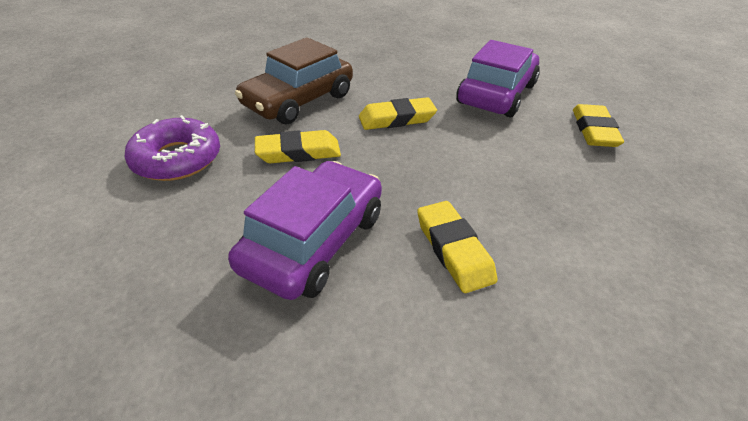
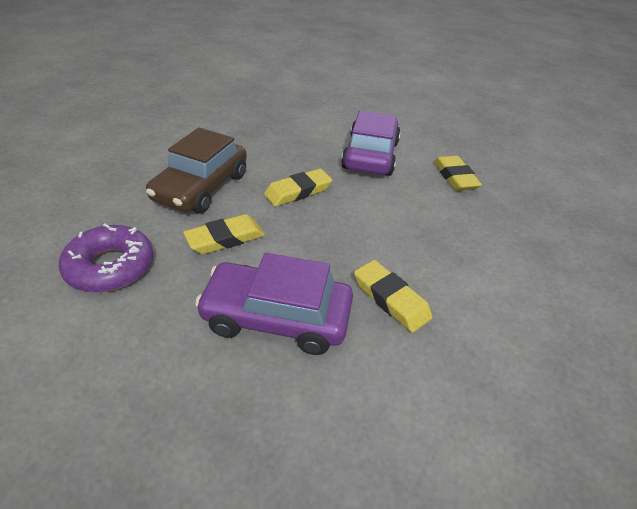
camera: 20 degrees left, 0 degrees up
purple car [228,161,382,300] -> purple car turned 90 degrees counterclockwise [195,253,353,355]

